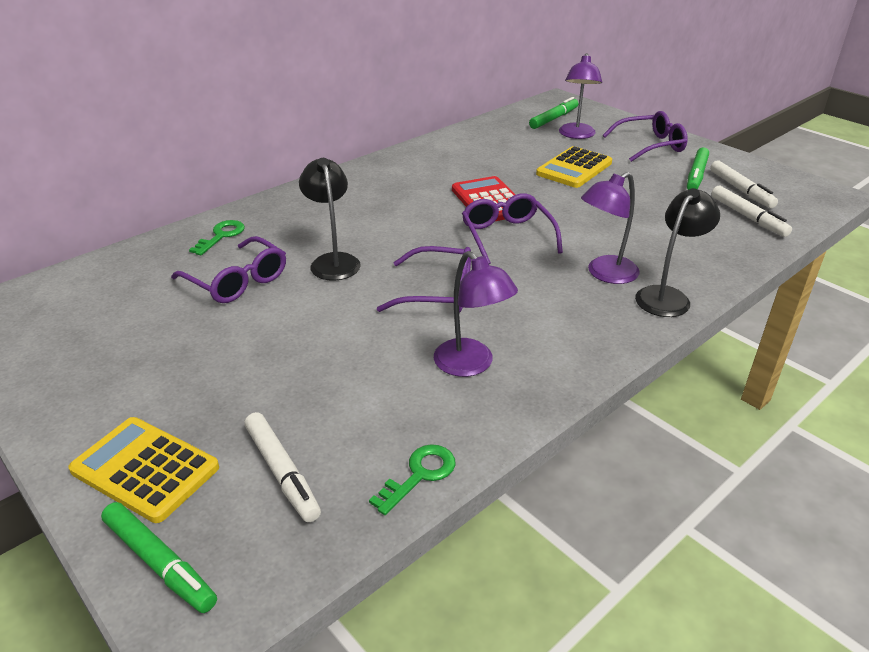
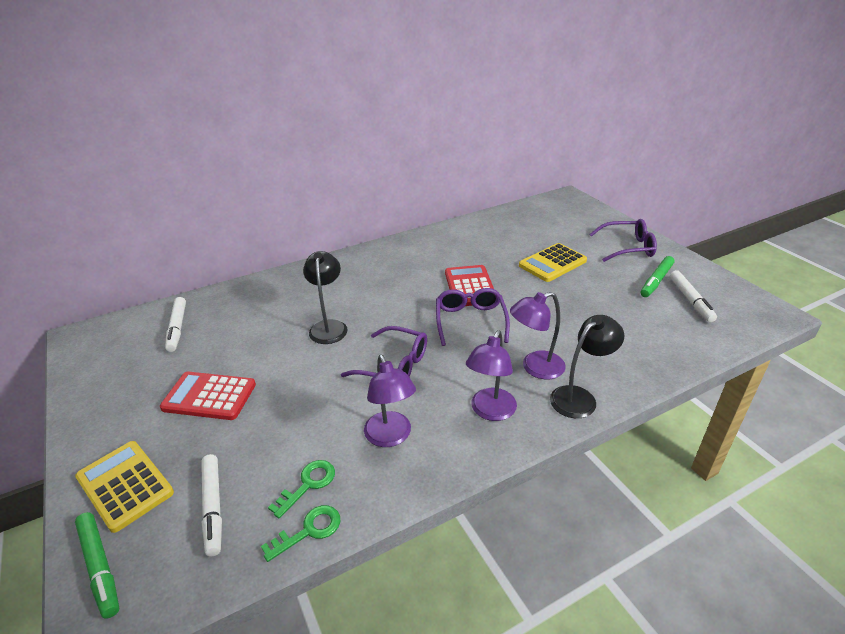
camera: 15 degrees right, 0 degrees up
purple glasses [171,236,286,303] -> none
green key [189,220,245,255] -> green key moved to [268,460,335,518]
green marker [529,97,579,129] -> none
purple lamp [559,53,602,139] -> purple lamp moved to [466,330,517,421]
white marker [711,186,792,237] -> white marker moved to [165,297,186,352]
none -> red calculator [160,372,256,420]

